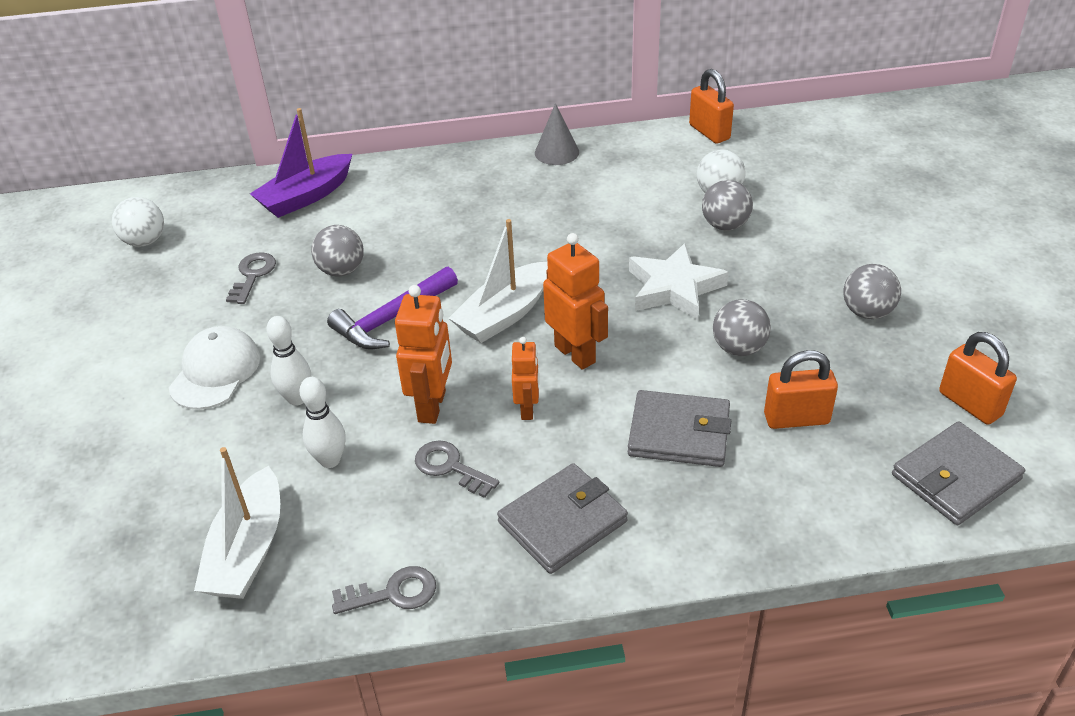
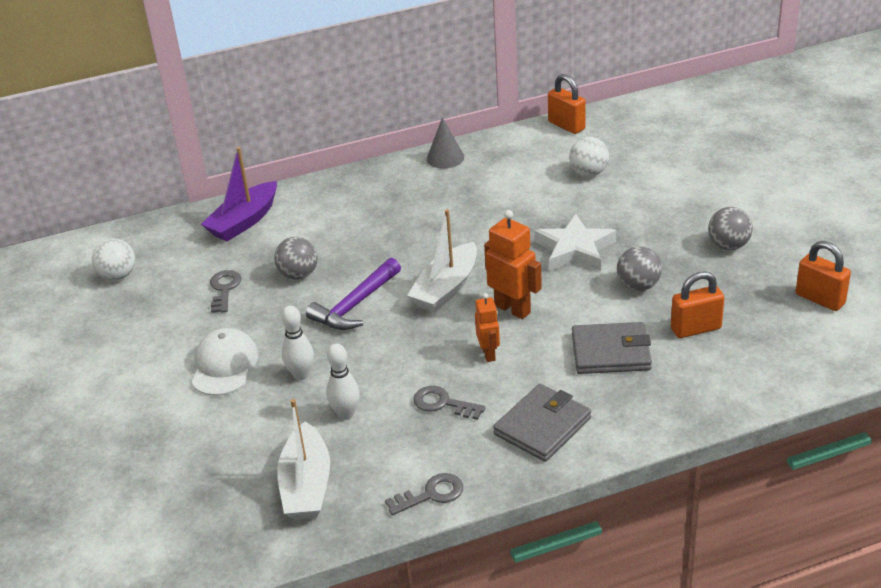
camera: 10 degrees left, 5 degrees down
orange robot [395,285,452,424] -> none
grey ball [702,180,753,231] -> none
grey wallet [892,421,1025,525] -> none

